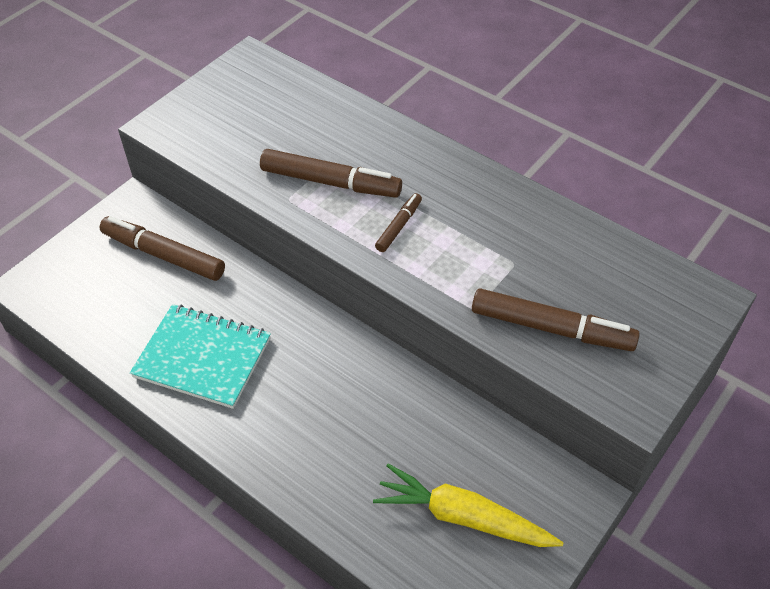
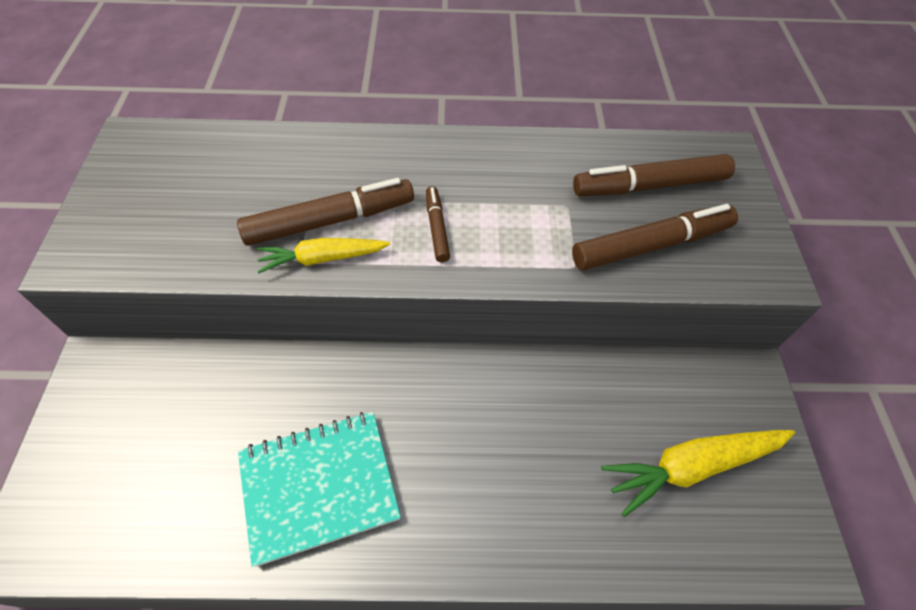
camera: 40 degrees left, 5 degrees up
brown marker [99,216,225,281] -> brown marker moved to [573,154,735,196]
none -> yellow carrot [257,238,390,273]

